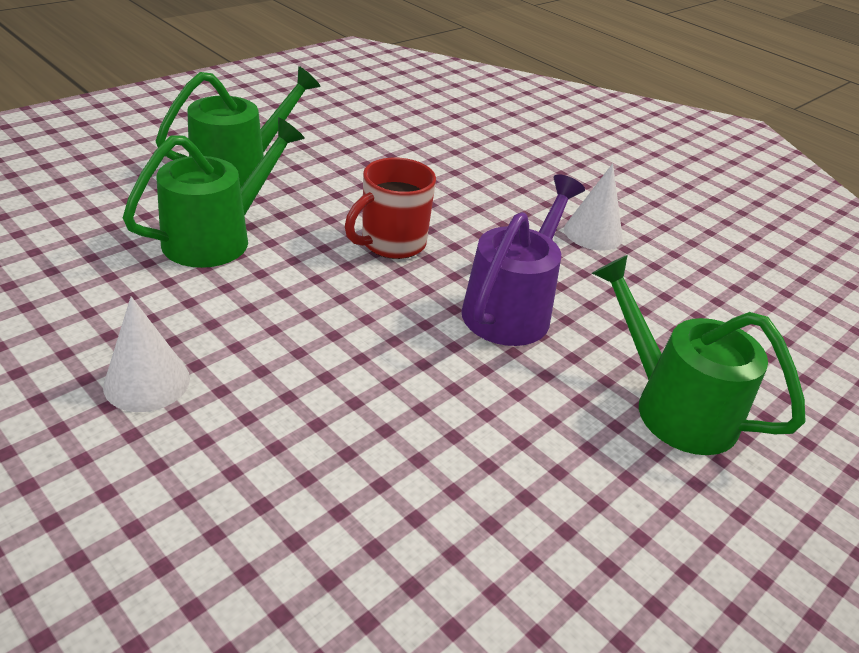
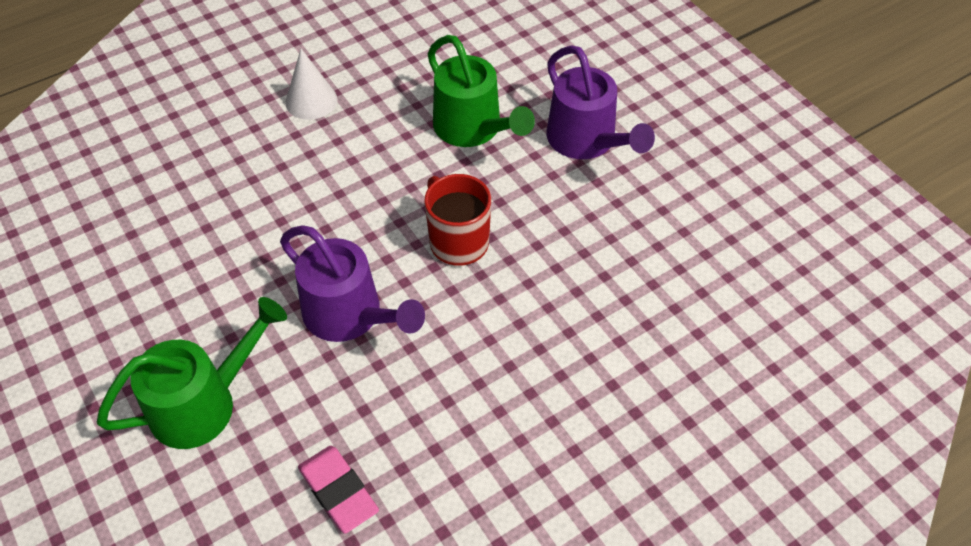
camera: 105 degrees right, 15 degrees up
green watering can [156,66,321,188] -> purple watering can [547,45,655,159]
white cone [564,163,623,251] -> none
none -> pink eraser [298,446,379,534]

